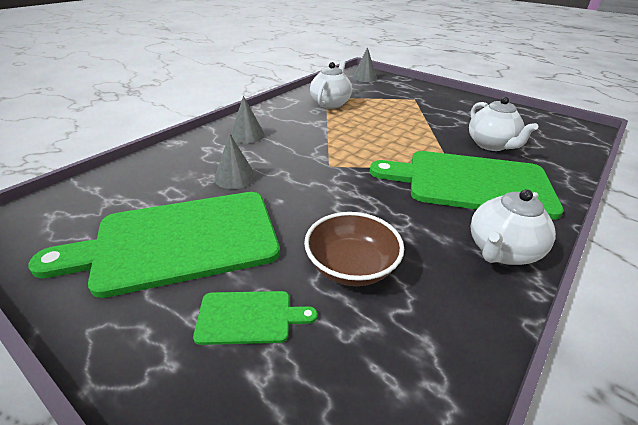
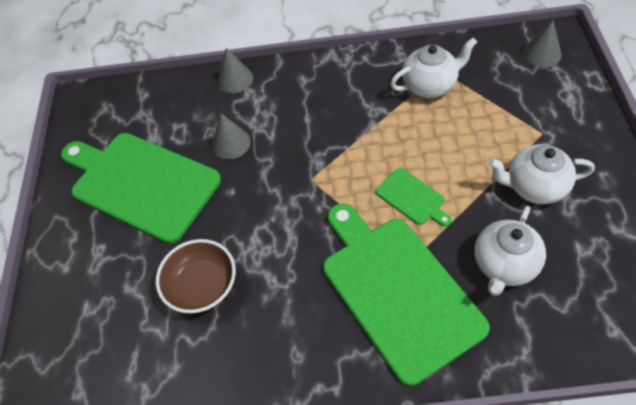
camera: 55 degrees right, 20 degrees up
green cutting board [193,291,317,345] -> green cutting board moved to [376,168,452,227]
grey cone [231,96,265,143] -> grey cone moved to [217,48,253,93]
white teapot [470,189,556,265] -> white teapot moved to [488,144,595,204]

